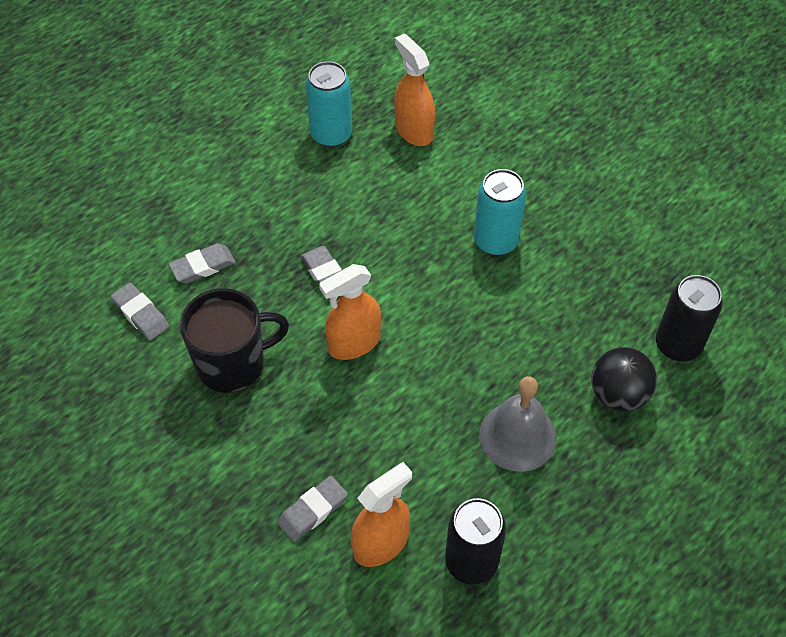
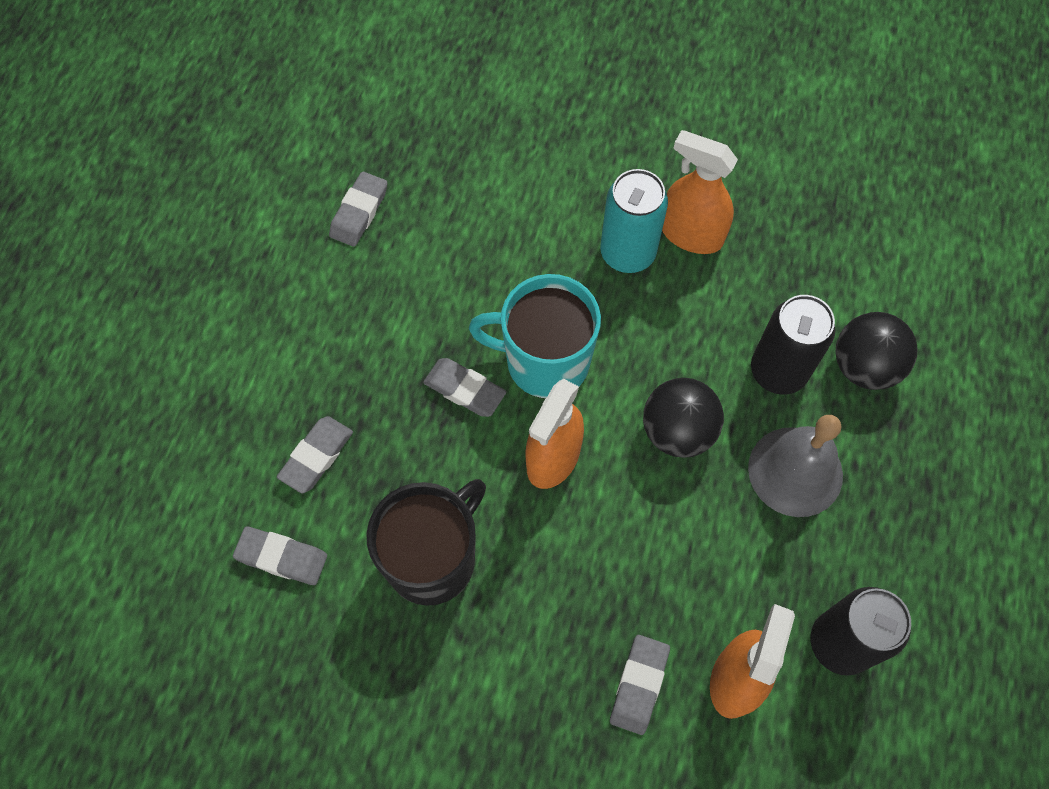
camera: 30 degrees left, 10 degrees up
turquoise can [306,61,352,147] -> grey eraser [329,172,387,247]
orange spray bottle [394,33,435,146] -> orange spray bottle moved to [662,130,738,254]
black can [656,275,723,361] -> black can moved to [751,295,836,395]
none -> turquoise mug [469,274,601,398]
none -> black ball [643,378,724,458]

